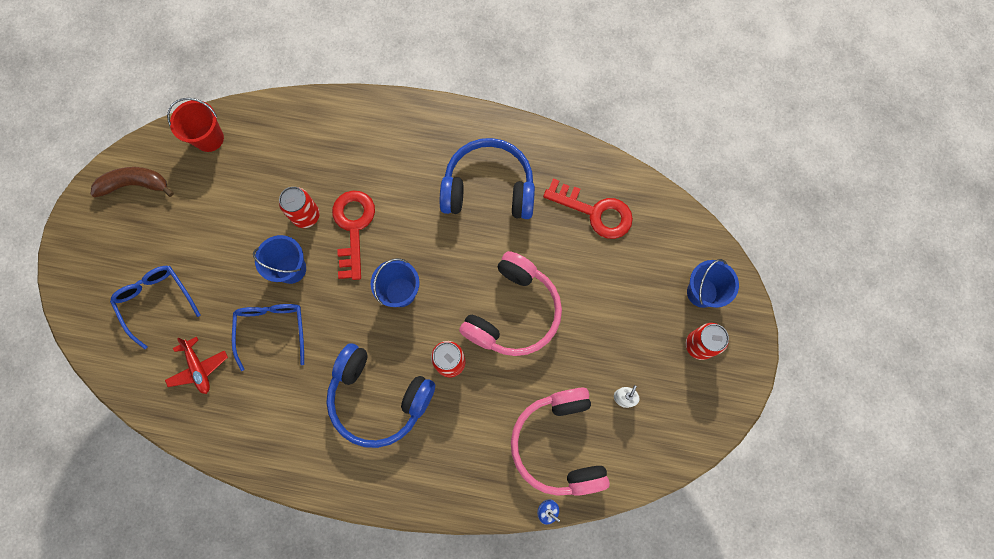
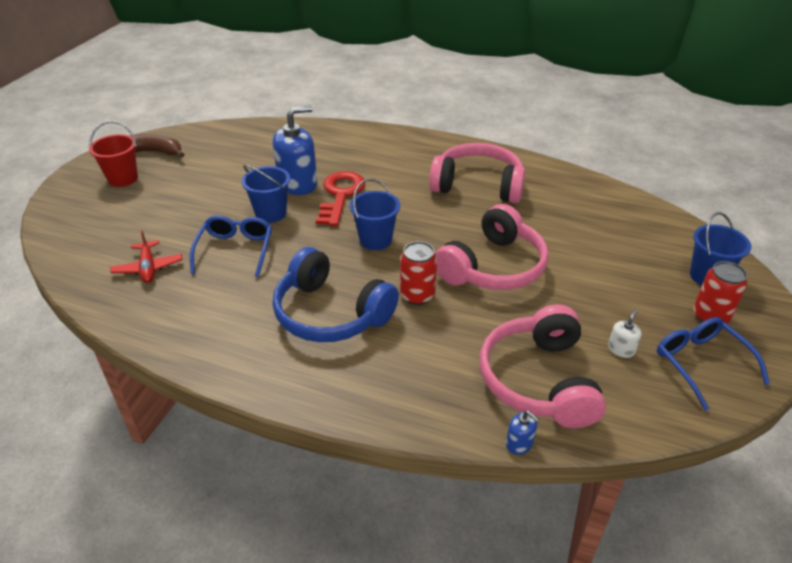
camera: 10 degrees right, 35 degrees down
blue glasses [110,266,200,349] -> blue glasses moved to [657,317,770,411]
red bucket [167,98,224,152] -> red bucket moved to [89,121,138,187]
red can [279,187,320,228] -> blue soap dispenser [273,106,317,195]
blue headphones [440,138,535,219] -> pink headphones [429,143,525,203]
red key [543,178,633,239] -> none

